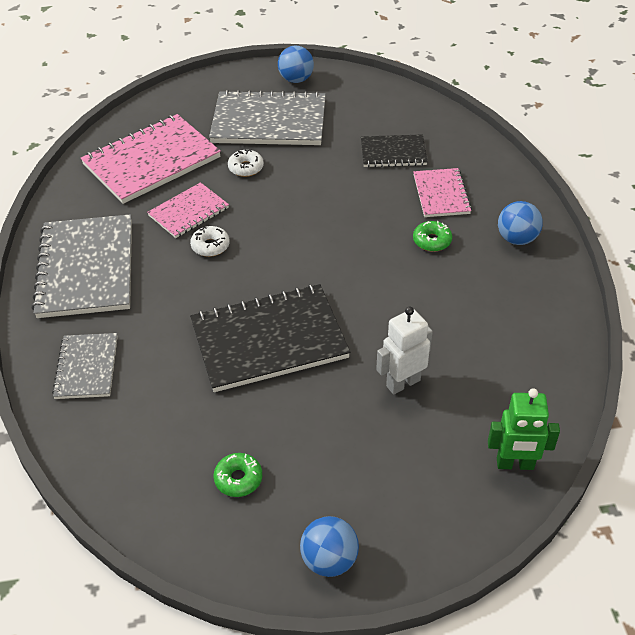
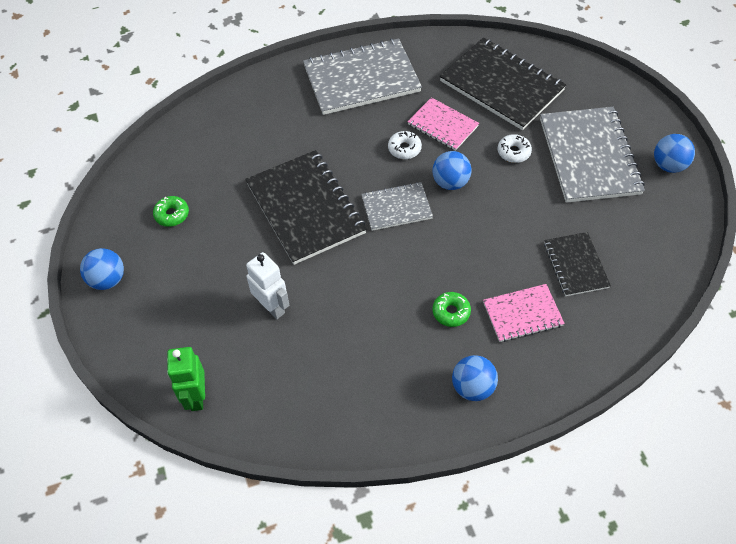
camera: 80 degrees right, 10 degrees up
grey notebook [52,333,118,399] -> grey notebook moved to [361,182,433,231]
pink notebook [81,114,221,204] -> black notebook [440,38,566,130]
none -> blue ball [432,151,472,190]

